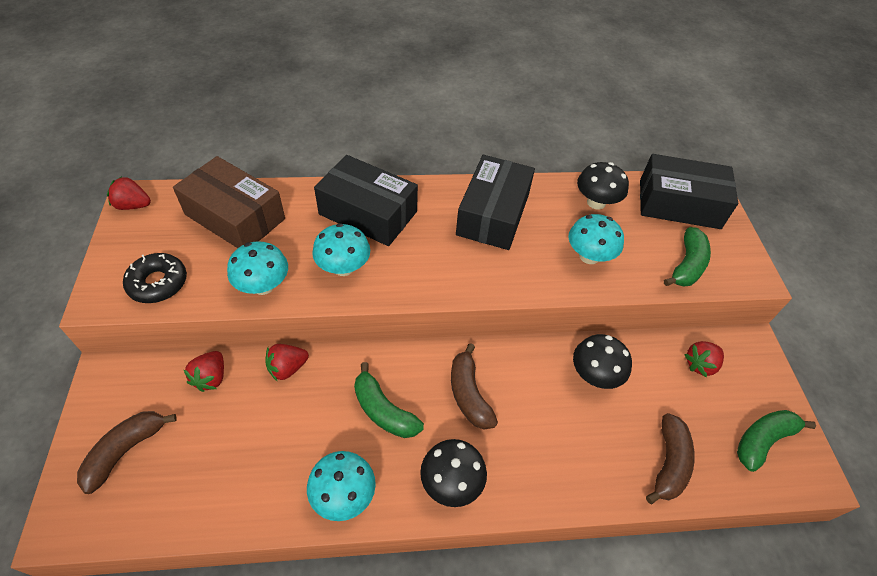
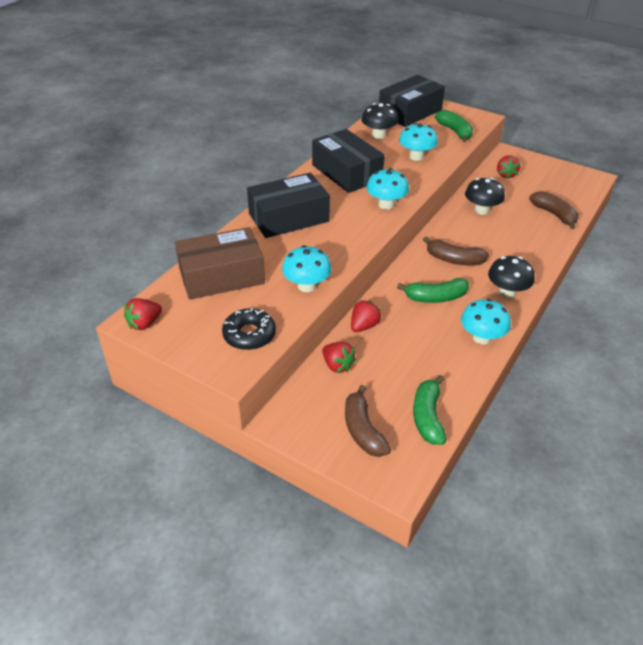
camera: 50 degrees left, 10 degrees down
red strawberry [265,344,309,382] -> red strawberry turned 150 degrees counterclockwise [351,300,382,332]
turquoise mushroom [312,223,370,276] -> turquoise mushroom moved to [366,168,409,209]
green banana [737,410,816,472] -> green banana moved to [413,375,446,445]

